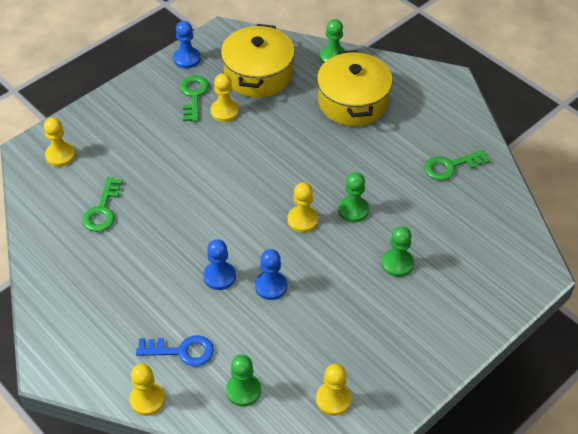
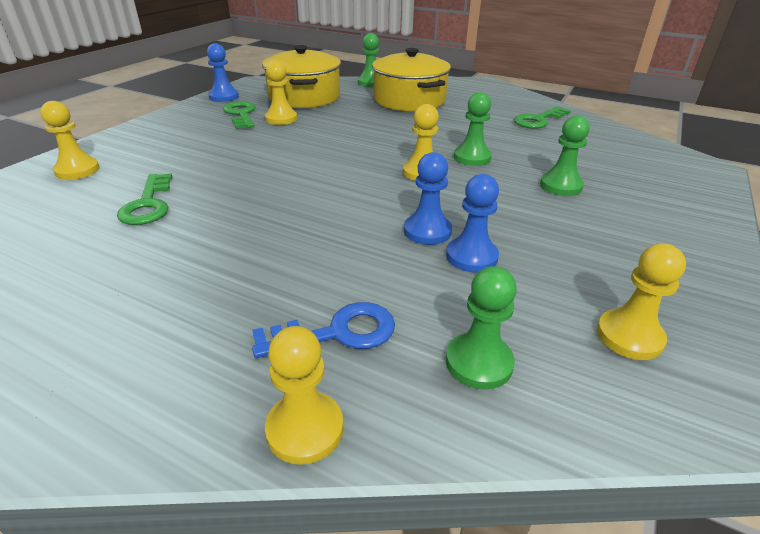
camera: 20 degrees left, 15 degrees down
blue pawn [203,239,236,290] -> blue pawn moved to [446,174,499,272]

